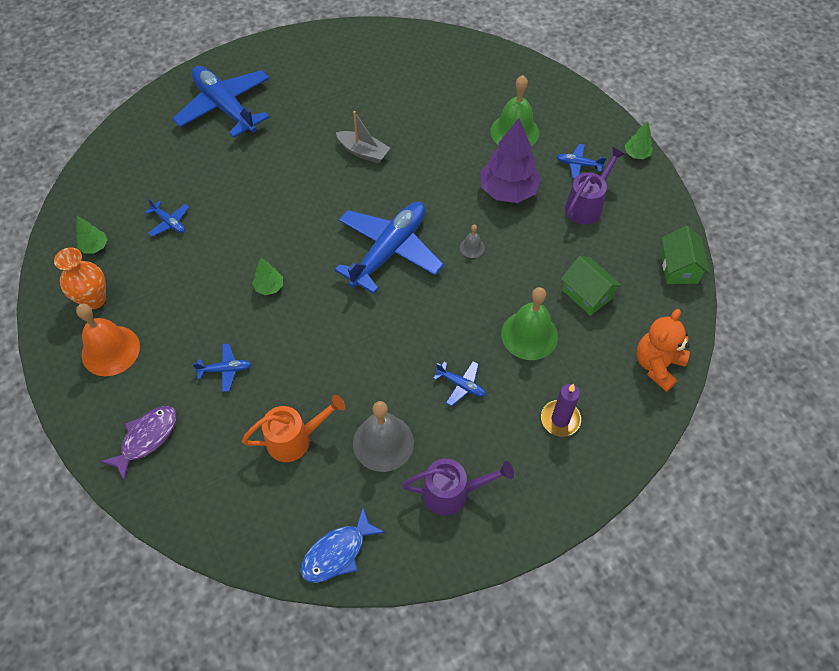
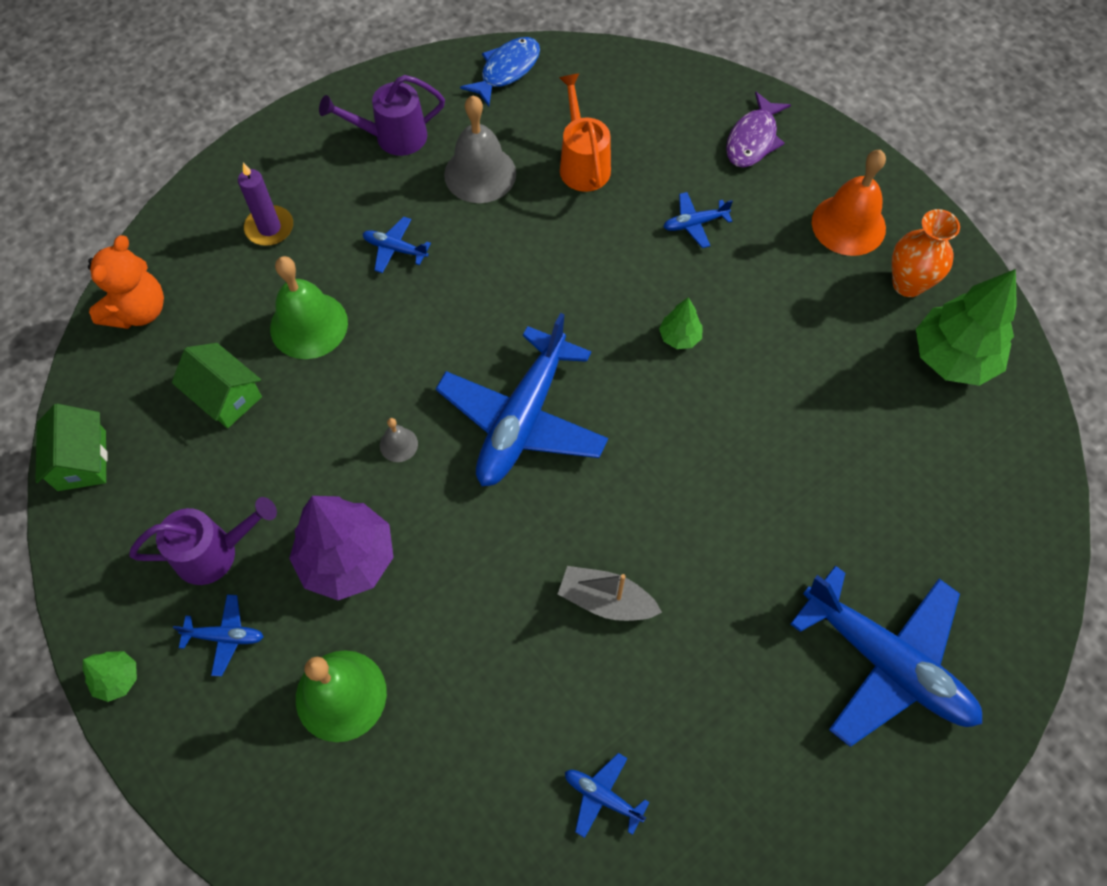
camera: 170 degrees right, 5 degrees up
green tree [76,216,108,253] -> green tree [916,269,1017,386], size x2.10
blue plane [145,198,189,237] -> blue plane moved to [565,753,650,838]
orange watering can [242,395,345,462] -> orange watering can turned 105 degrees clockwise [559,74,611,192]
purple watering can [565,147,625,224] -> purple watering can turned 135 degrees counterclockwise [129,497,277,585]

